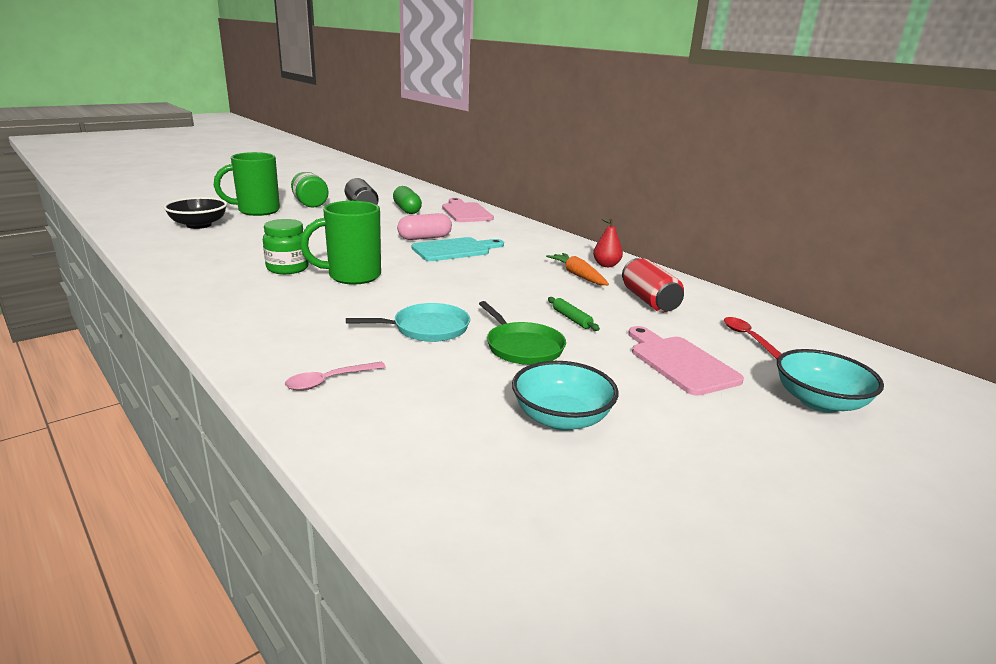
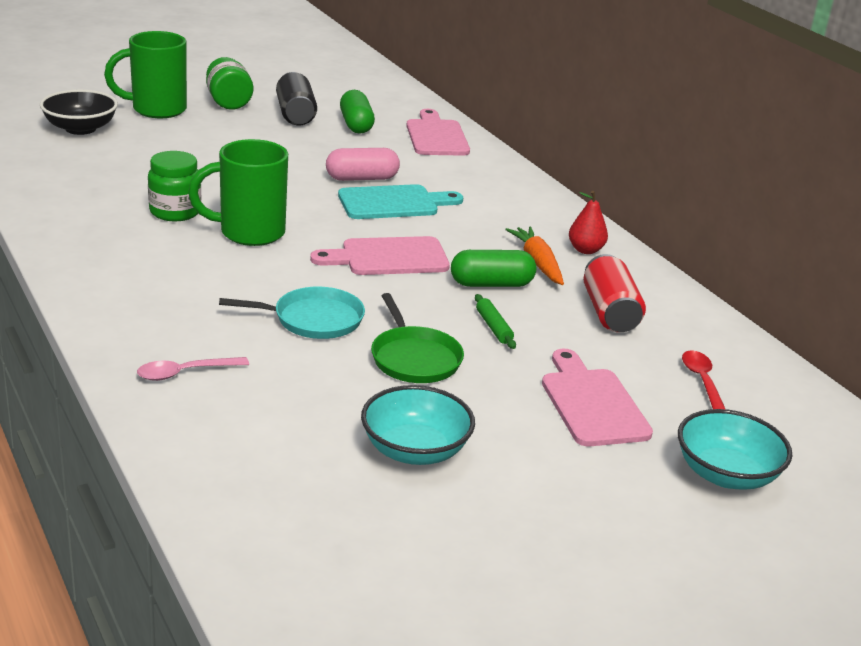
camera: 10 degrees right, 5 degrees up
none -> pink cutting board [310,236,450,275]
none -> green capsule [451,250,536,287]

